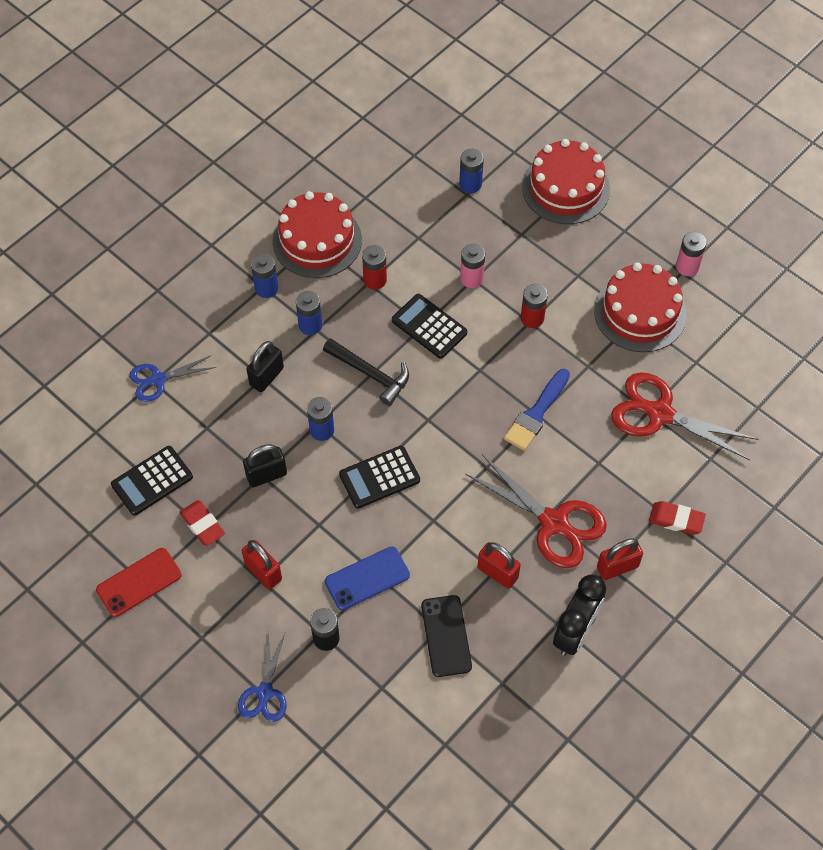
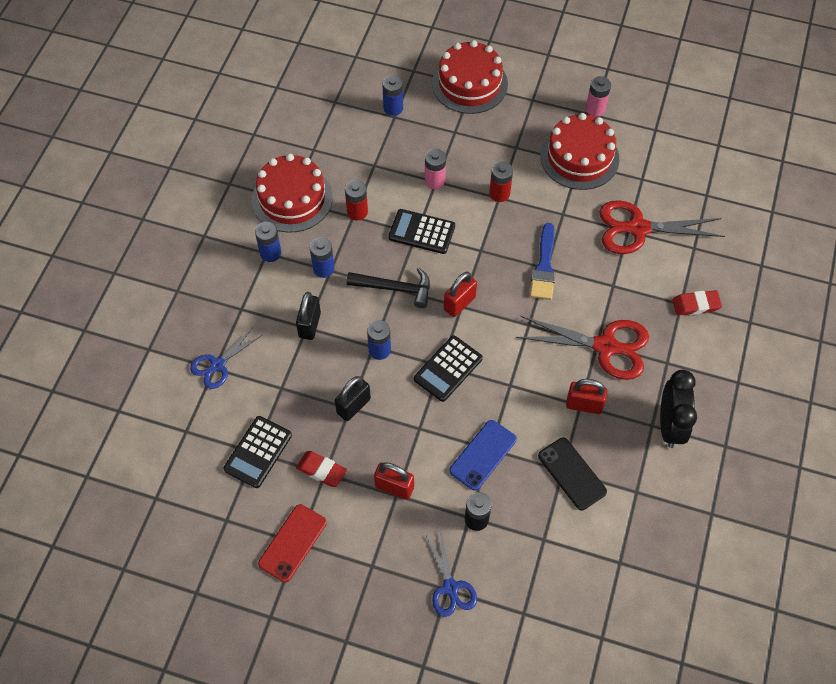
camera: 25 degrees left, 0 degrees up
red padlock [597,538,643,580] -> red padlock moved to [444,272,477,317]

